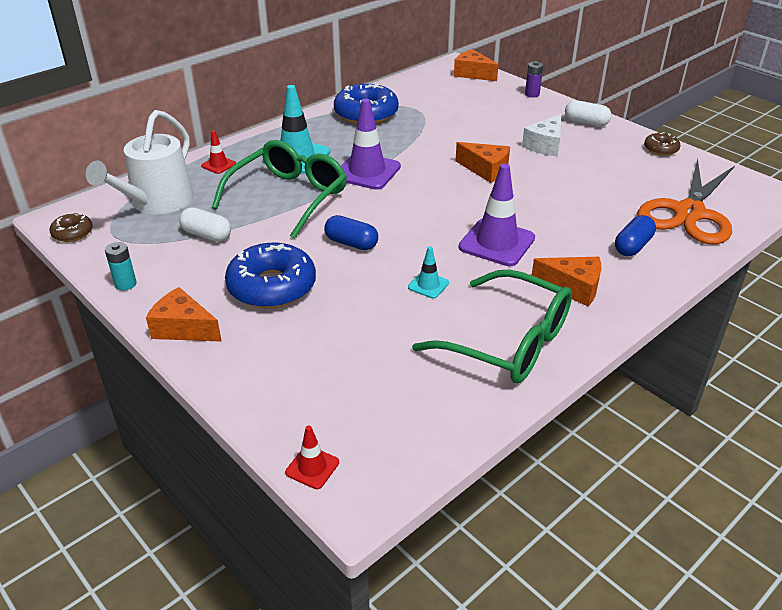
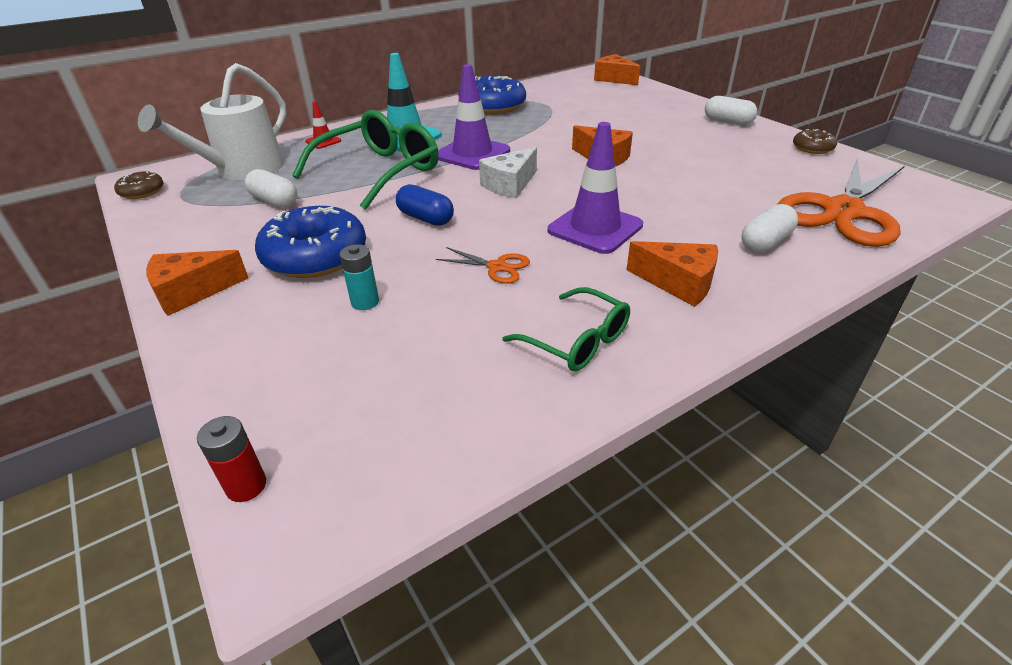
camera: 10 degrees right, 0 degrees up
turquoise battery [105,242,136,291] -> turquoise battery moved to [339,244,379,310]
orange cheese [146,287,222,342] -> orange cheese turned 60 degrees counterclockwise [146,250,248,316]
red traffic cone [285,425,339,489] -> red battery [197,416,266,502]
turquoise traffic cone [408,246,449,299] -> orange scissors [436,247,530,284]
green glasses [412,269,572,383] -> green glasses [503,287,630,371], size x0.58
white cheese [522,114,561,156] -> white cheese moved to [479,147,537,199]
purple battery [525,61,543,97] -> none
blue capsule [615,215,656,256] -> white capsule [742,204,798,252]

